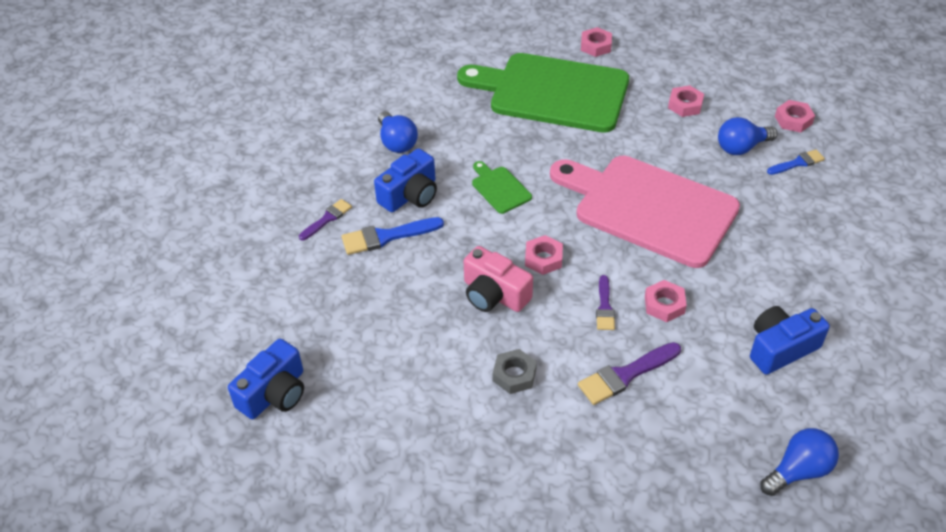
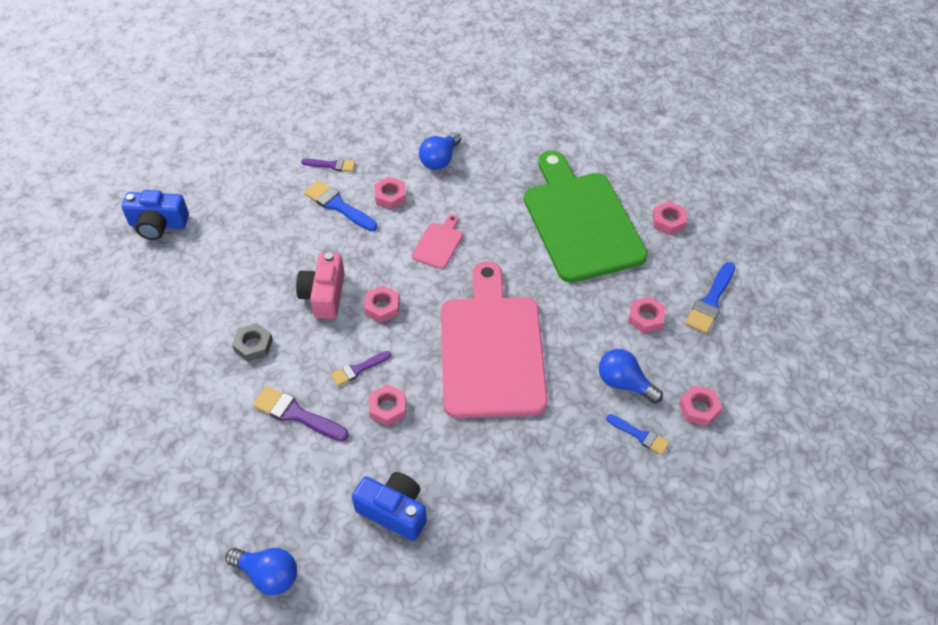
camera: 55 degrees right, 5 degrees up
blue camera [374,148,437,212] -> pink nut [374,177,406,209]
green cutting board [472,161,532,214] -> pink cutting board [412,214,463,269]
none -> blue brush [685,262,735,334]

